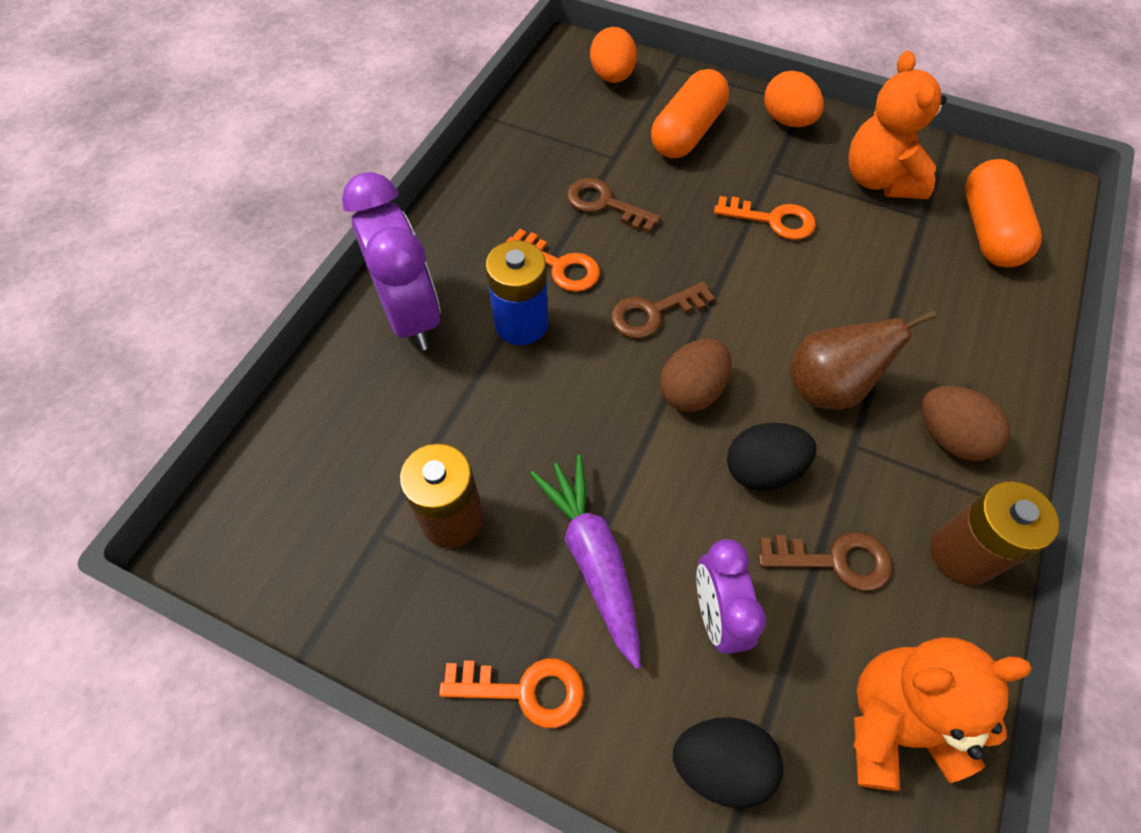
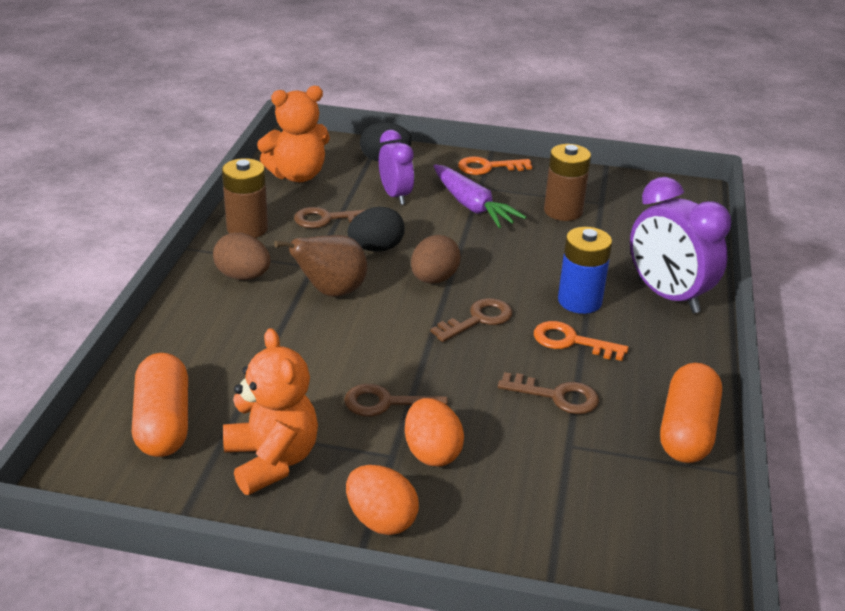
camera: 165 degrees right, 25 degrees down
orange egg [590,27,637,83] -> orange egg moved to [405,398,464,466]
orange capsule [651,69,729,158] -> orange capsule moved to [660,363,722,463]
orange key [714,196,816,240] -> brown key [344,384,448,417]

